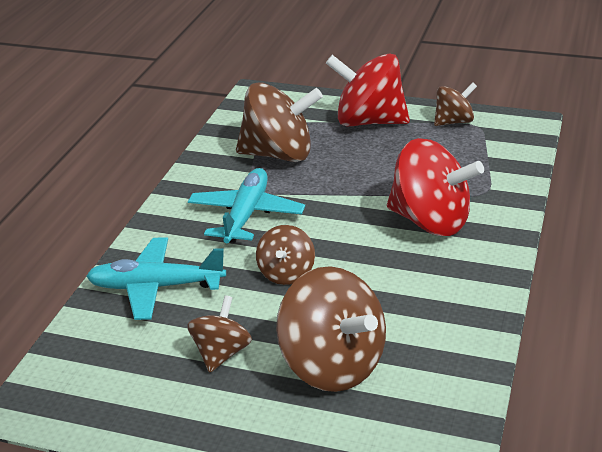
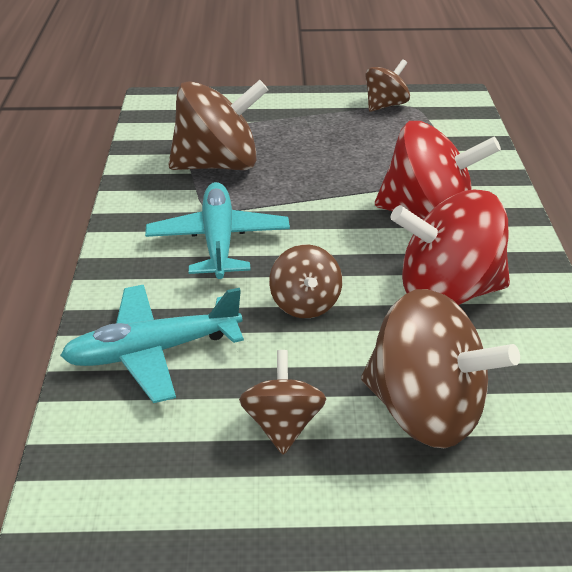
camera: 20 degrees left, 5 degrees up
red spinning top [326,54,410,126] -> red spinning top moved to [391,189,510,305]

